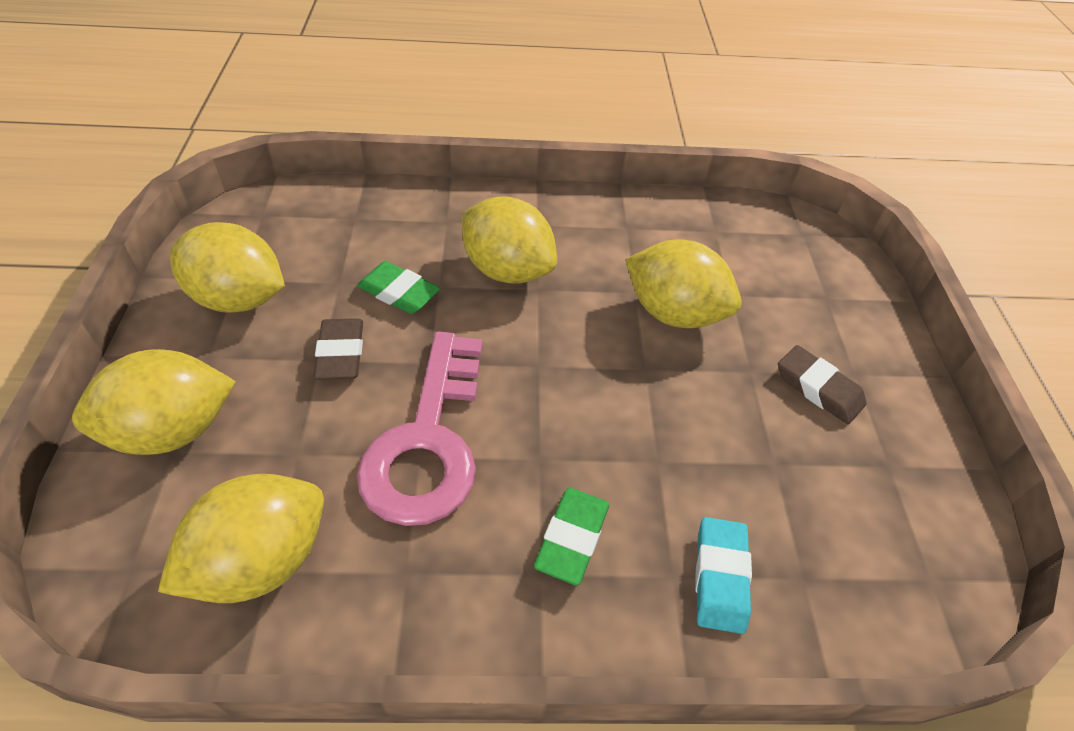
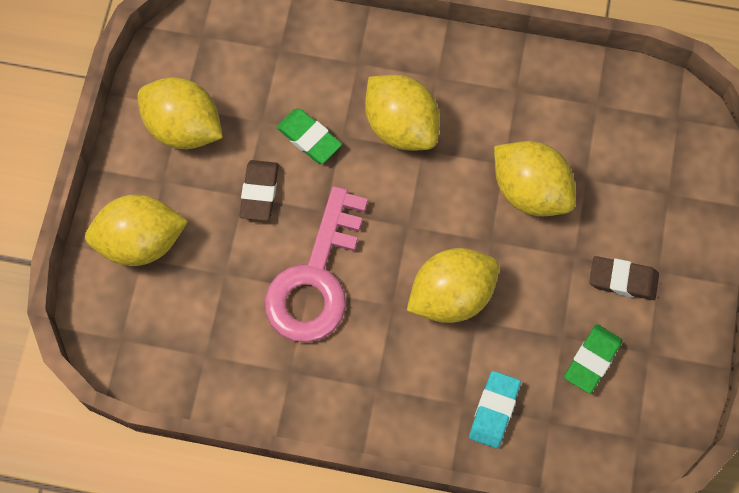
camera: 15 degrees right, 20 degrees up
yellow lemon [158,474,324,603] -> yellow lemon moved to [407,248,499,323]
green eraser [534,488,609,585] -> green eraser moved to [564,324,622,394]
brown eraser [778,345,867,424] -> brown eraser turned 45 degrees counterclockwise [589,256,659,300]

